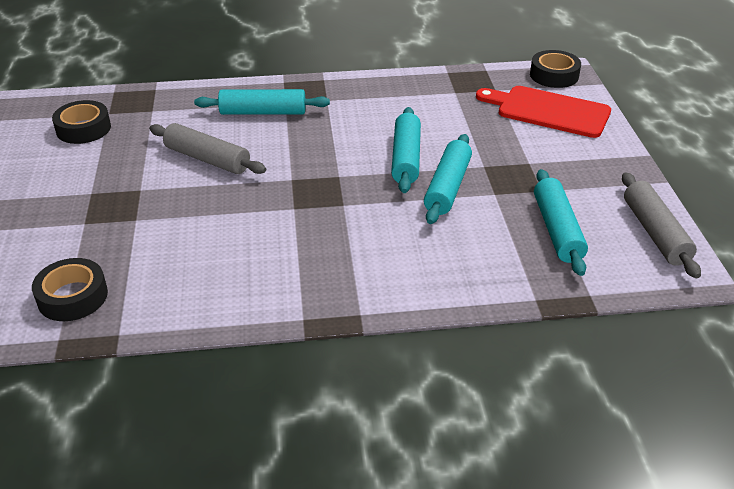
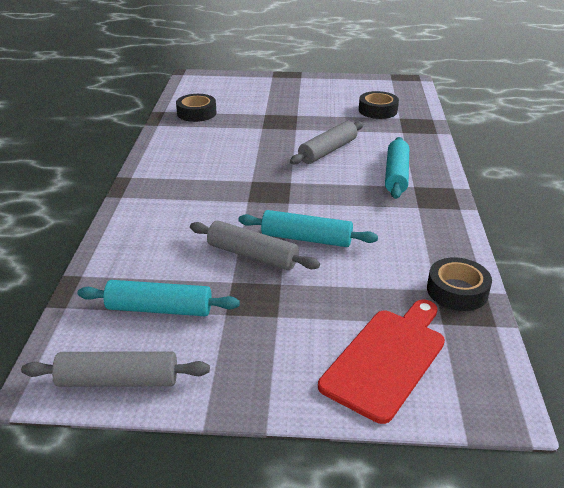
camera: 100 degrees right, 5 degrees down
turquoise rolling pin [424,134,472,224] -> grey rolling pin [190,220,320,270]
black tape [530,50,581,88] -> black tape moved to [427,257,492,311]

